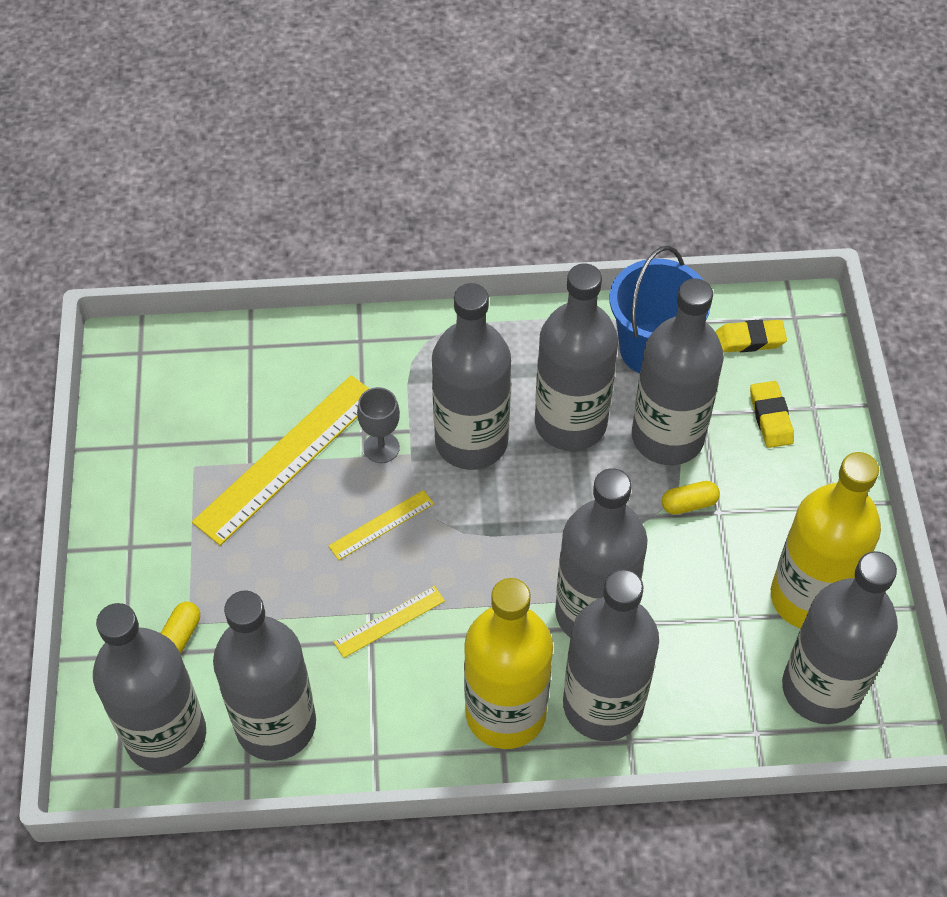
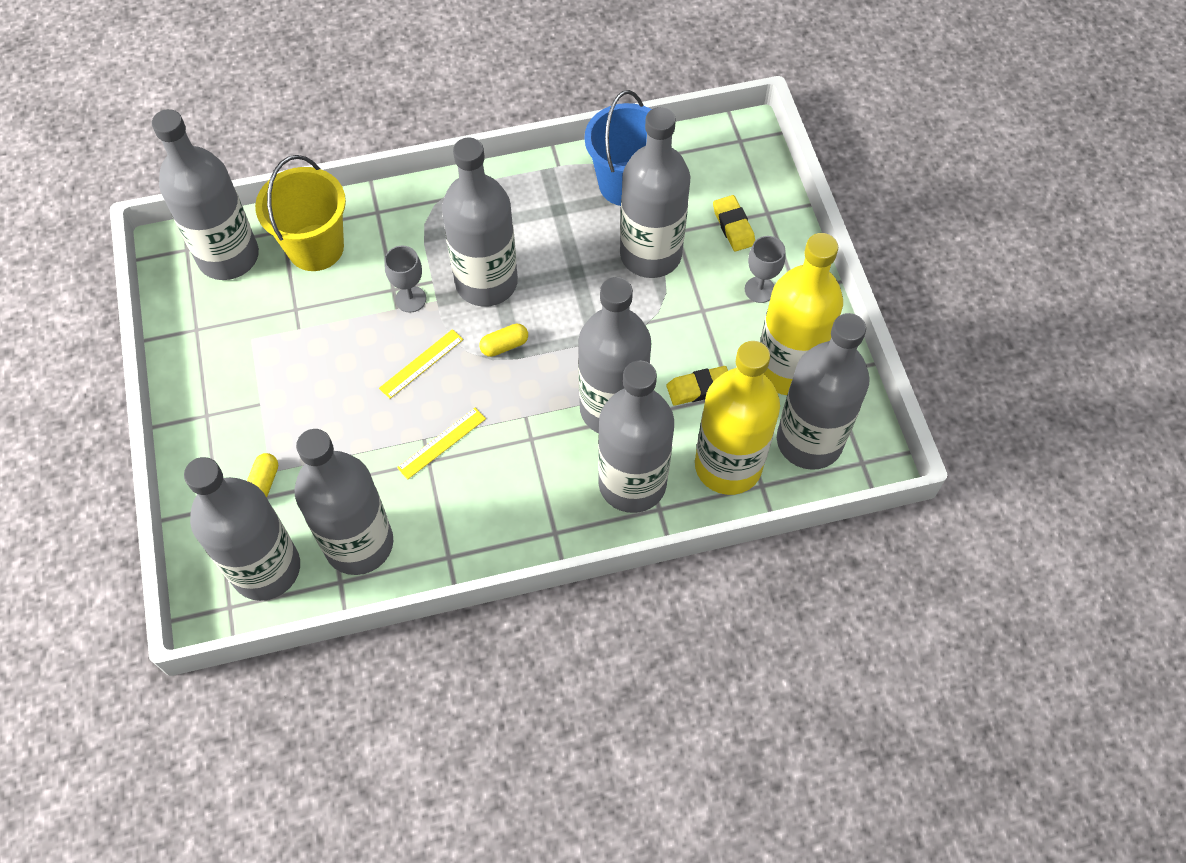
camera: 10 degrees left, 5 degrees up
yellow ruler [192,375,369,546] -> none
yellow bottle [464,578,553,749] -> yellow bottle moved to [695,341,780,495]
grey bottle [535,264,618,451] -> grey bottle moved to [152,109,259,280]
yellow capsule [662,481,720,515] -> yellow capsule moved to [479,323,528,357]
yellow eraser [715,319,787,353] -> yellow eraser moved to [666,366,728,405]
none -> yellow bucket [255,155,346,271]
none -> grey goblet [745,236,786,303]

